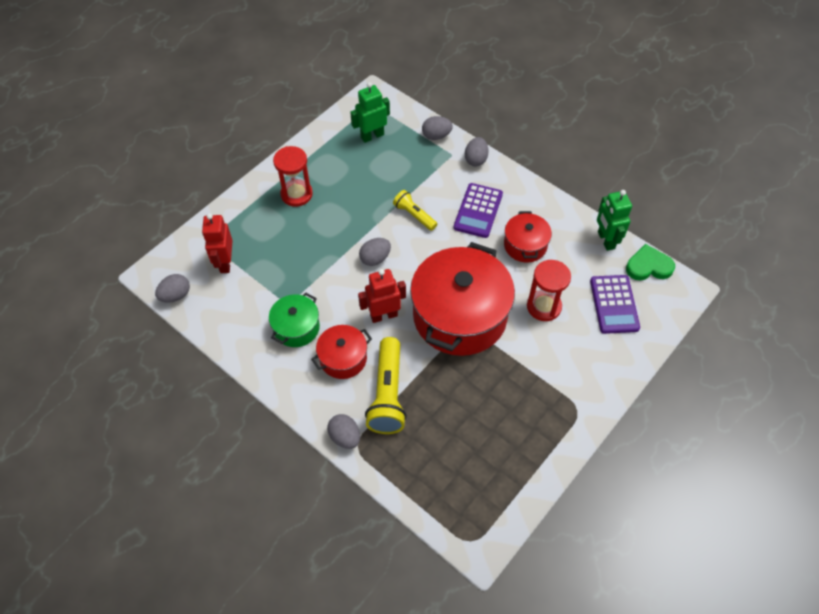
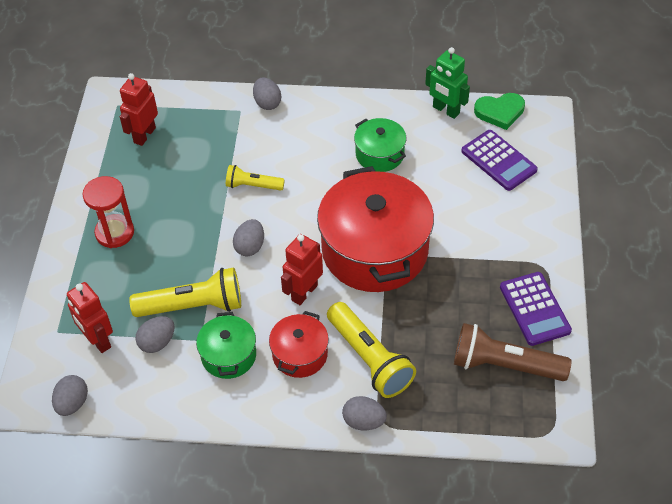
camera: 35 degrees left, 5 degrees down
green robot [350,82,390,143] -> red robot [120,73,158,146]
grey egg [422,116,453,140] -> grey egg moved to [135,316,174,353]
purple calculator [454,183,503,238] -> purple calculator moved to [500,272,572,346]
red pot [504,211,552,263] -> green pot [354,118,406,172]
red hourglass [527,260,571,321] -> none
green heart [626,244,675,281] -> green heart turned 150 degrees counterclockwise [474,93,525,130]
none -> yellow flashlight [129,268,241,317]
none -> brown flashlight [454,323,572,381]

